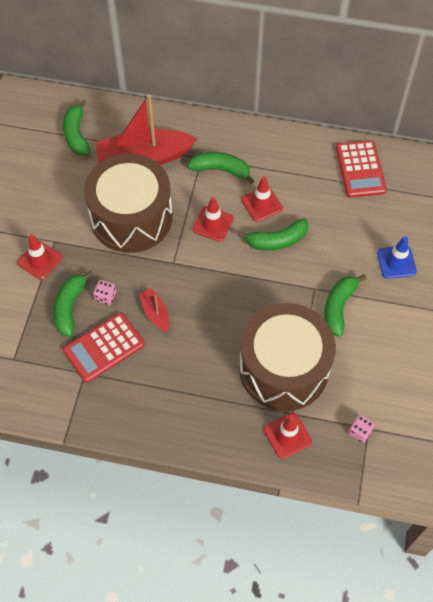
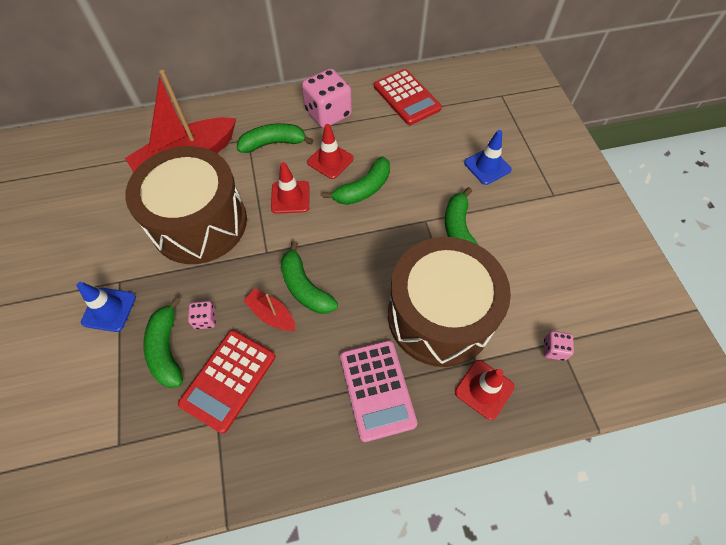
camera: 25 degrees left, 0 degrees up
red traffic cone [17,234,62,280] -> blue traffic cone [76,282,136,332]
green banana [63,100,90,155] -> green banana moved to [281,241,338,314]
none -> pink dice [302,68,352,128]
none -> pink calculator [340,340,417,442]

